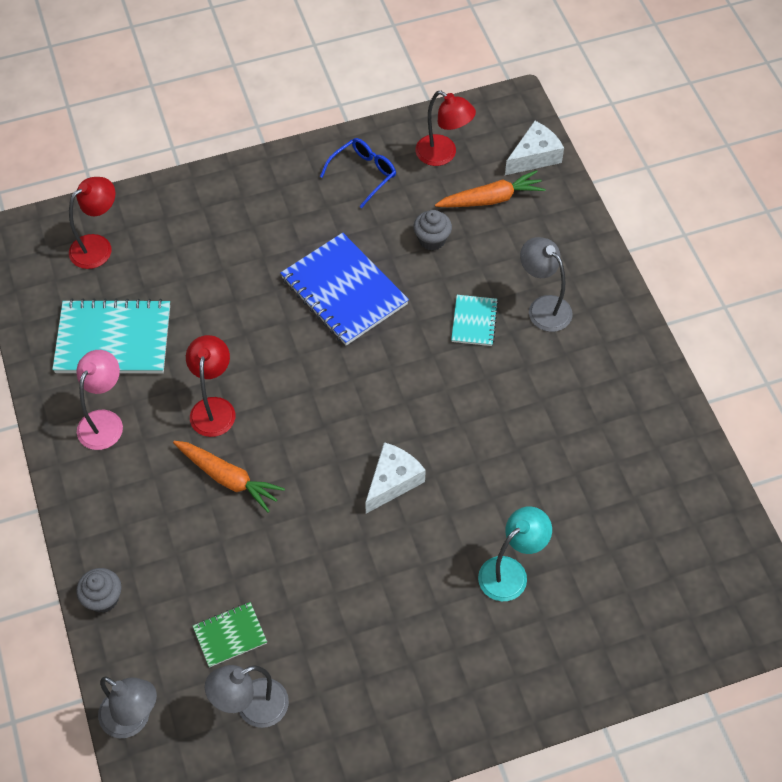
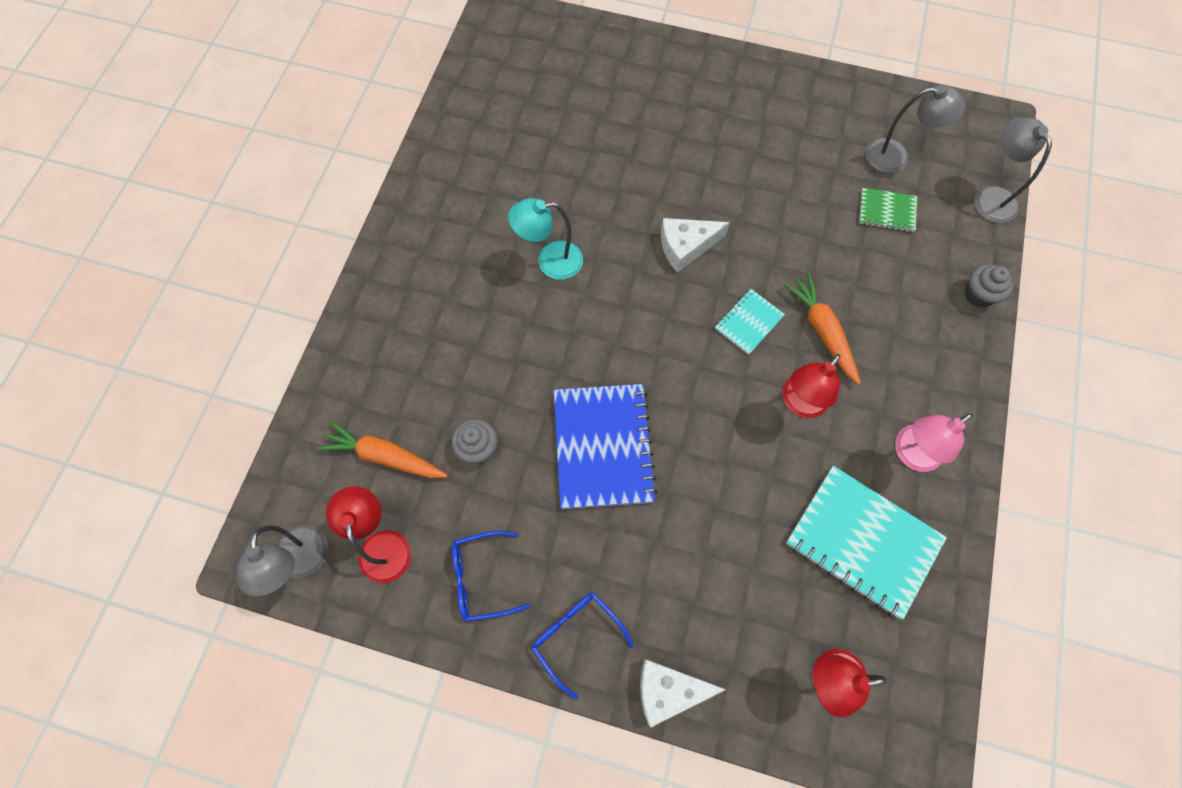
camera: 145 degrees left, 10 degrees up
turquoise notebook [451,295,498,346] -> turquoise notebook moved to [715,289,785,355]
turquoise lamp [478,506,552,601] -> turquoise lamp moved to [508,198,583,280]
white cheese [505,121,564,175] -> white cheese moved to [640,659,726,728]
grey lamp [520,237,573,332] -> grey lamp moved to [237,525,329,596]
none -> blue glasses [531,593,634,700]

